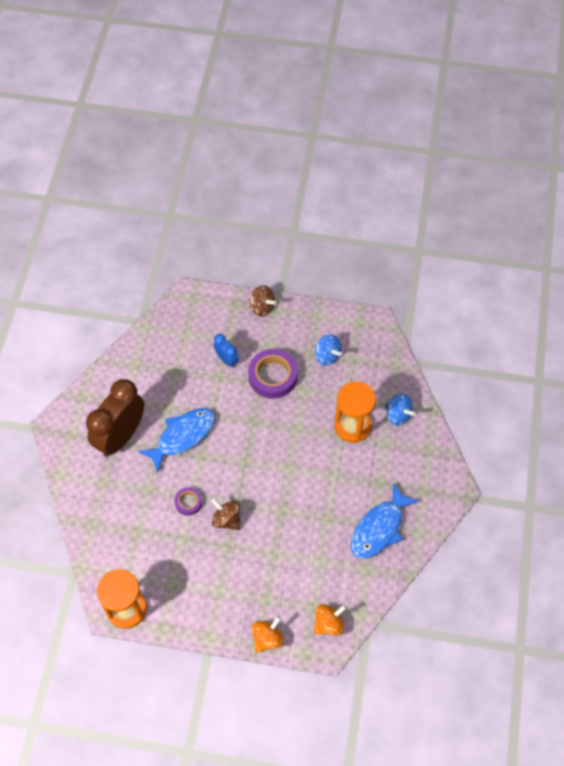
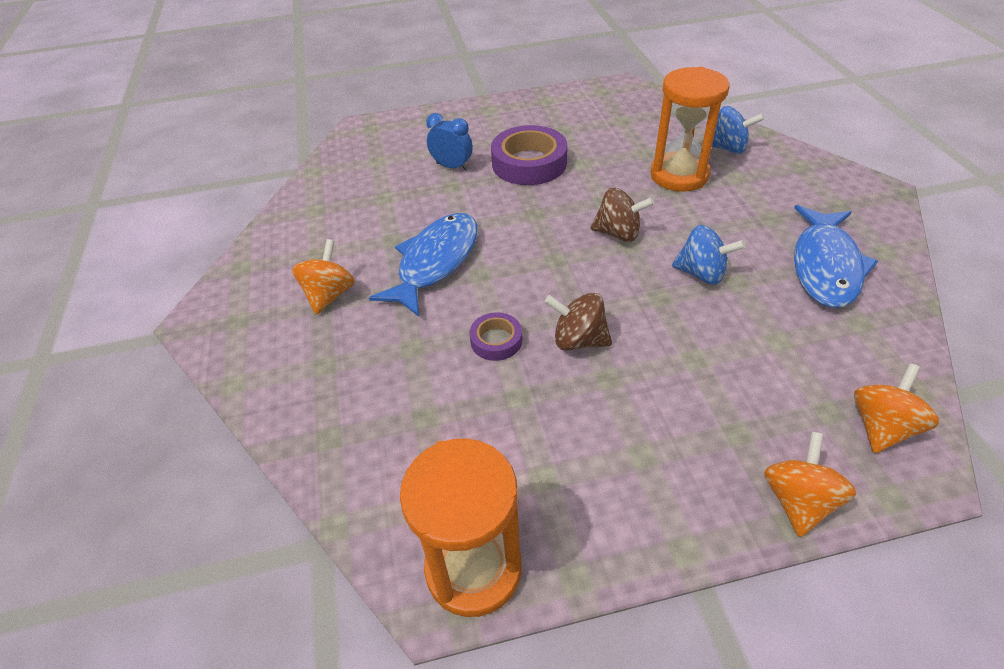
camera: 20 degrees left, 15 degrees down
brown clock [86,379,144,457] -> orange spinning top [292,239,355,315]
brown spinning top [249,285,276,316] -> brown spinning top moved to [591,188,654,242]
blue spinning top [315,334,342,366] -> blue spinning top moved to [672,225,746,285]

